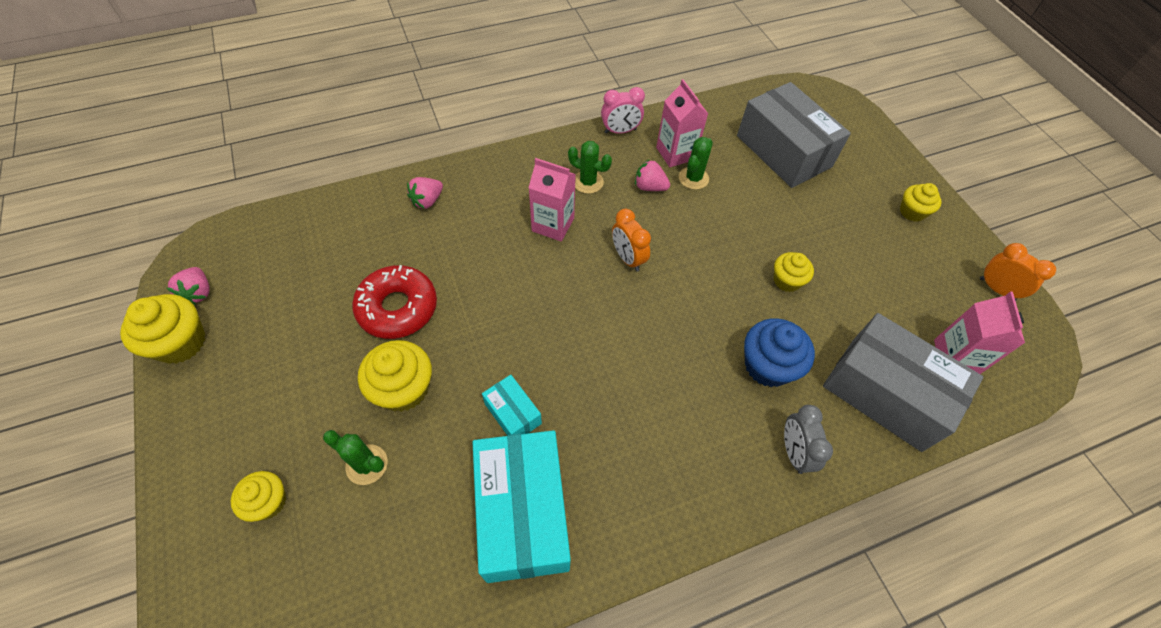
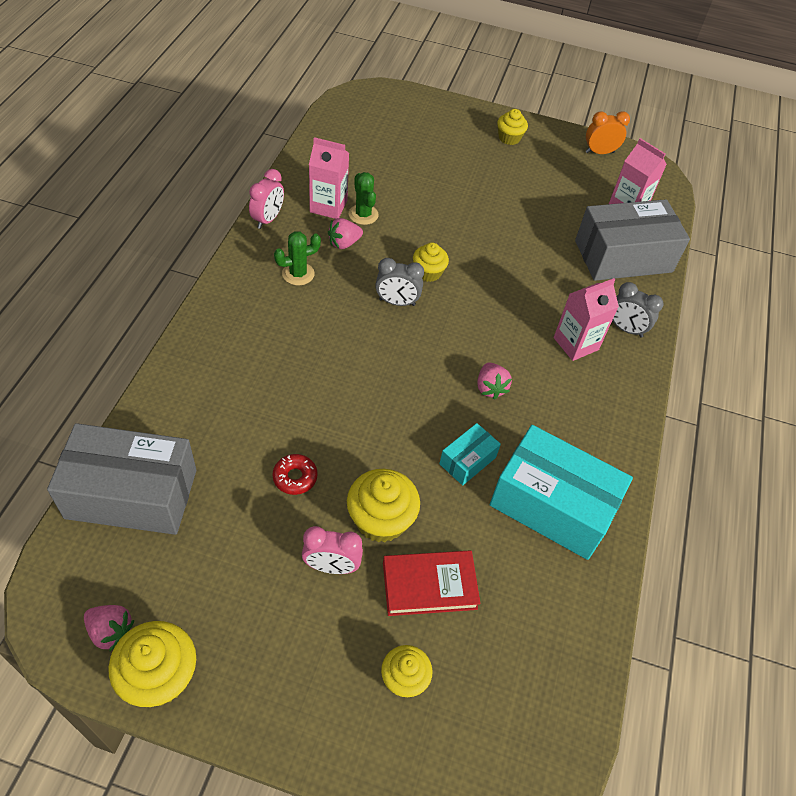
camera: 55 degrees left, 5 degrees down
green cactus [323,430,388,485] -> red book [383,551,481,616]
red donut [352,265,437,339] -> red donut [272,454,318,495], size x0.51
pink strawberry [407,177,443,209] -> pink strawberry moved to [477,363,512,400]
turquoise box [482,375,542,435] -> turquoise box turned 45 degrees counterclockwise [439,423,501,485]
pink carton [528,158,576,241] -> pink carton moved to [554,278,619,361]
orange clock [612,209,651,272] -> grey clock [375,258,424,306]
grey box [737,82,851,188] -> grey box moved to [47,423,196,535]
blue cupcake [744,318,815,387] -> none
yellow cupcake [774,252,814,292] -> yellow cupcake moved to [413,243,449,282]
none -> pink clock [302,526,363,574]

